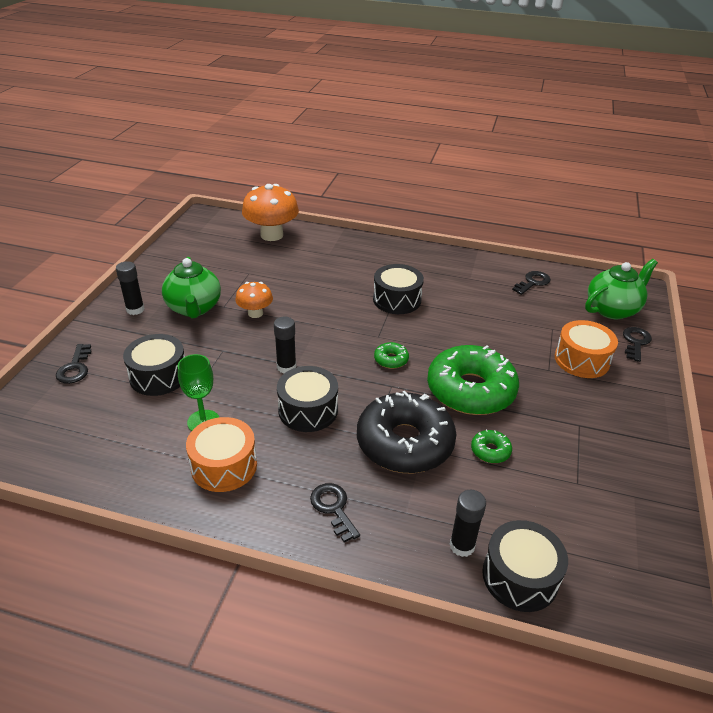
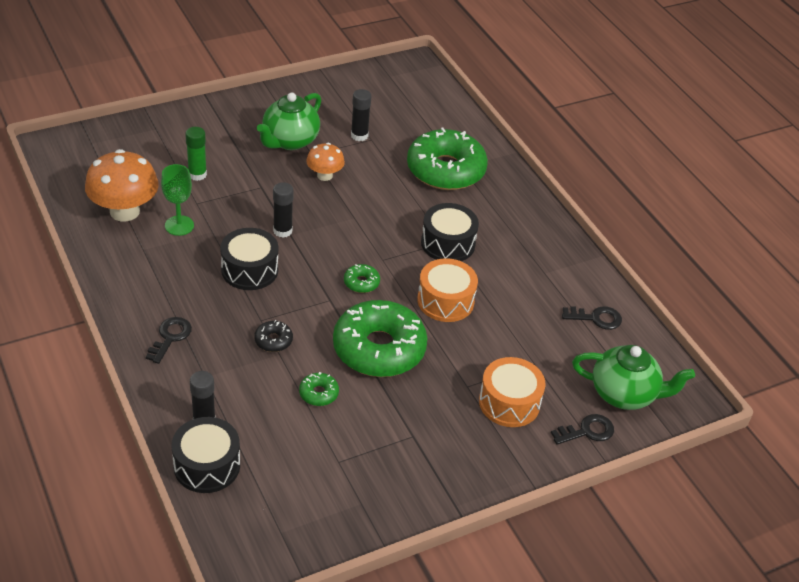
camera: 45 degrees right, 5 degrees up
black key [56,344,92,384] -> none
black glue stick [116,261,144,315] -> black glue stick moved to [351,89,371,141]
black drum [123,334,185,396] -> green glue stick [185,127,207,181]
orange drum [186,417,257,492] -> orange drum moved to [417,258,478,322]
orange mushroom [242,184,299,241] -> orange mushroom moved to [85,149,159,222]
black donut [357,391,456,473] -> black donut [254,320,293,352], size x0.41
none -> green donut [407,128,488,190]

